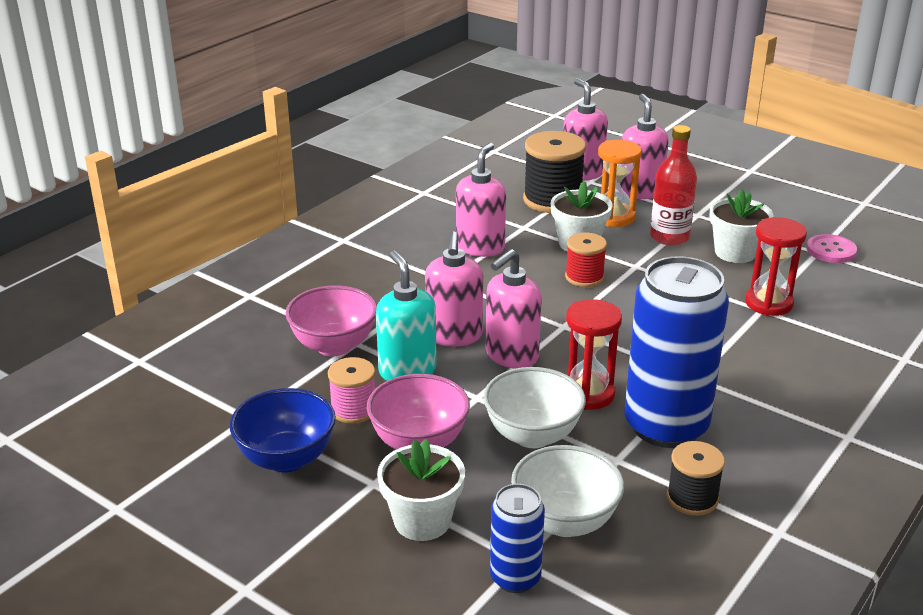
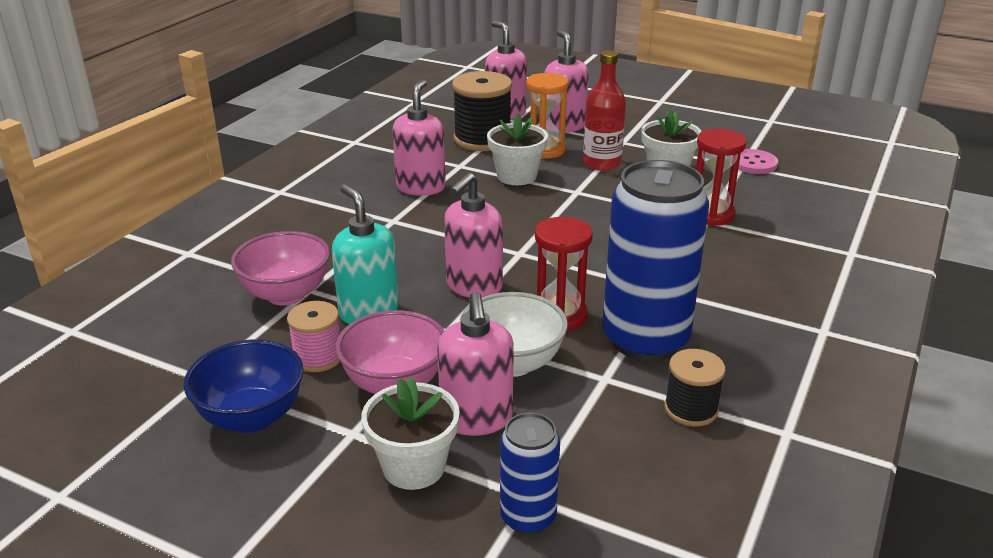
camera: 10 degrees left, 0 degrees up
pink soap dispenser [425,231,483,346] -> pink soap dispenser moved to [437,292,514,436]
white bowl [511,445,624,537] -> none
red spool [565,232,607,287] -> none

